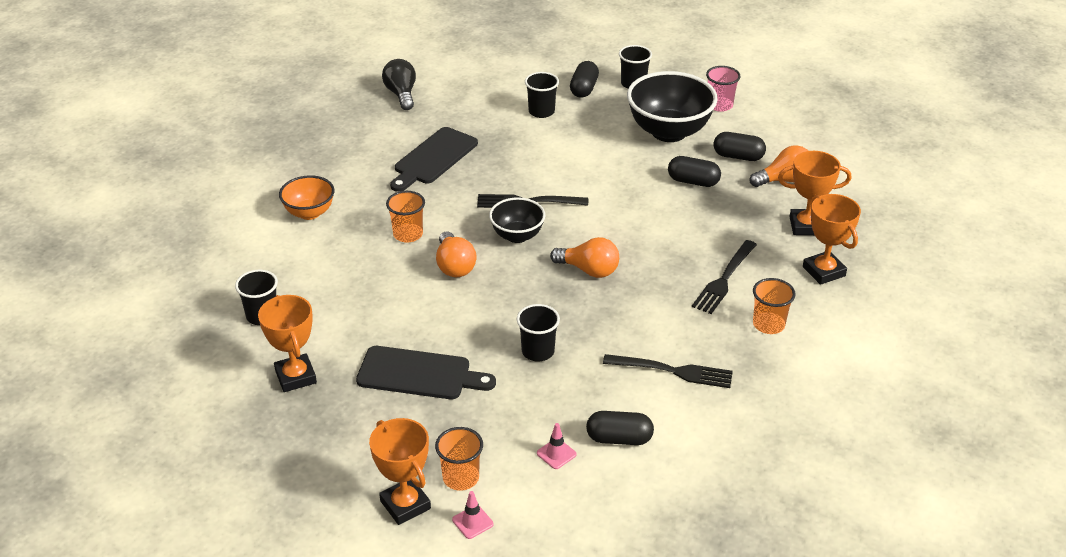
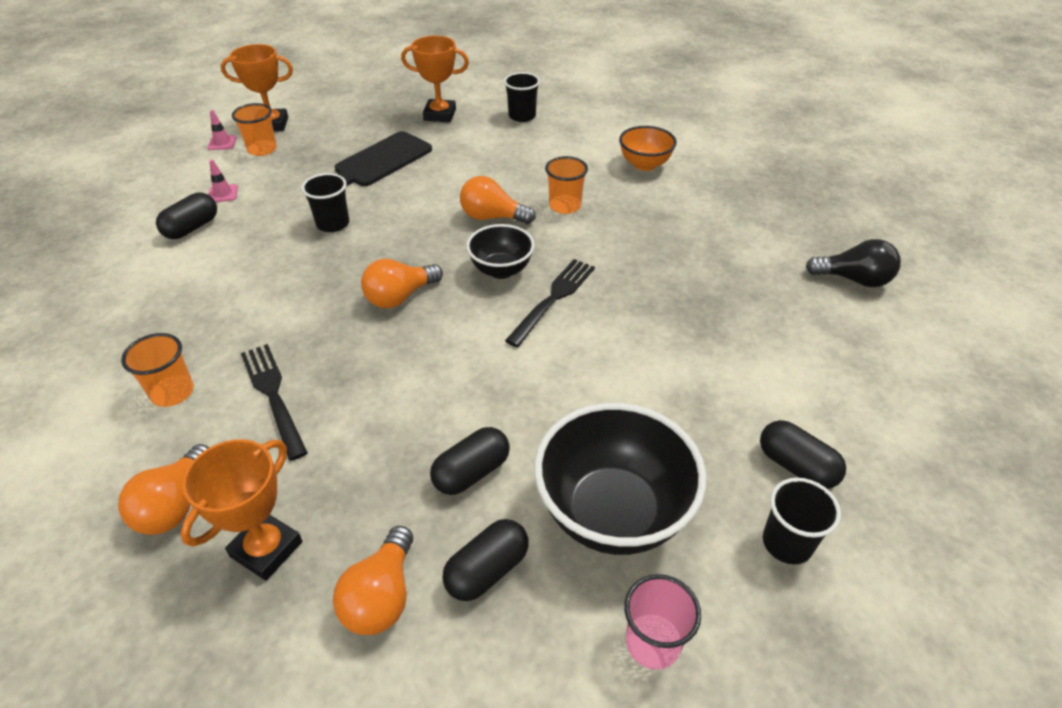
camera: 120 degrees right, 5 degrees up
black cutting board [390,127,478,192] -> none
black cup [525,72,559,118] -> none
black fork [603,354,733,388] -> none
orange trophy [803,194,861,285] -> orange light bulb [118,444,209,535]

